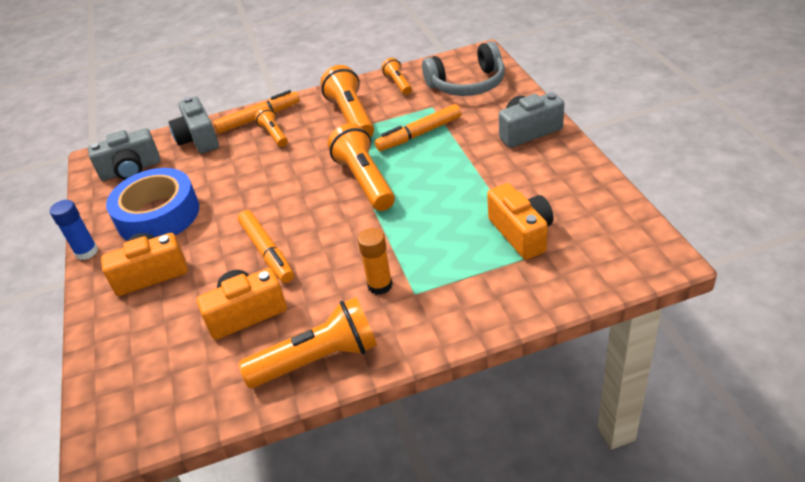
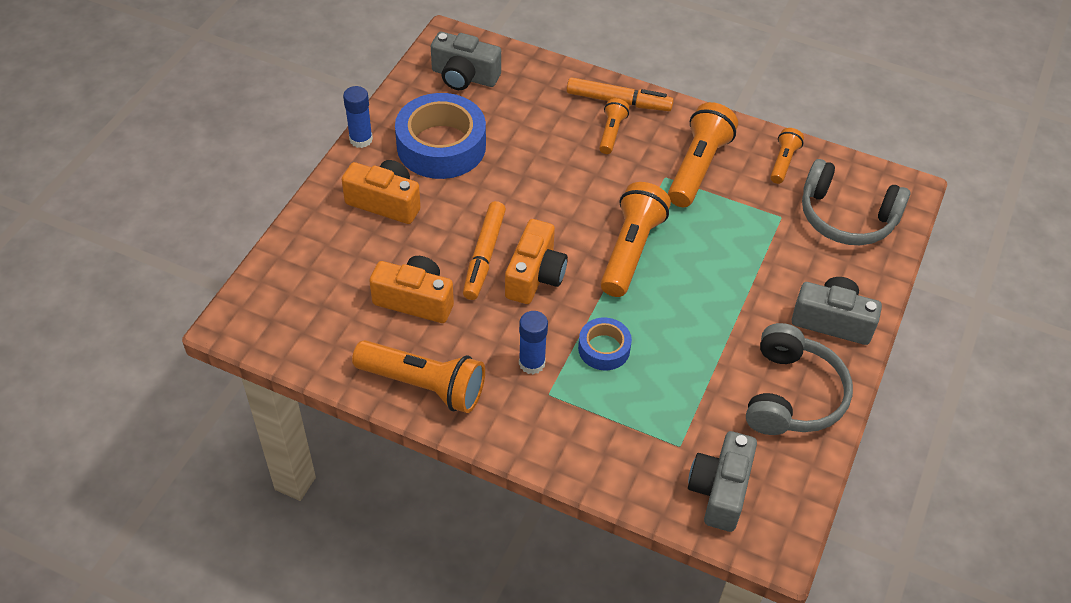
camera: 35 degrees right, 10 degrees up
grey camera [169,96,219,153] -> grey camera moved to [688,431,757,532]
orange glue stick [358,228,393,295] -> blue glue stick [519,311,548,374]
orange marker [375,104,461,151] -> none
orange camera [487,183,554,260] -> orange camera moved to [505,219,568,304]
none -> blue tape [578,318,632,370]
none -> grey headphones [746,323,853,435]

